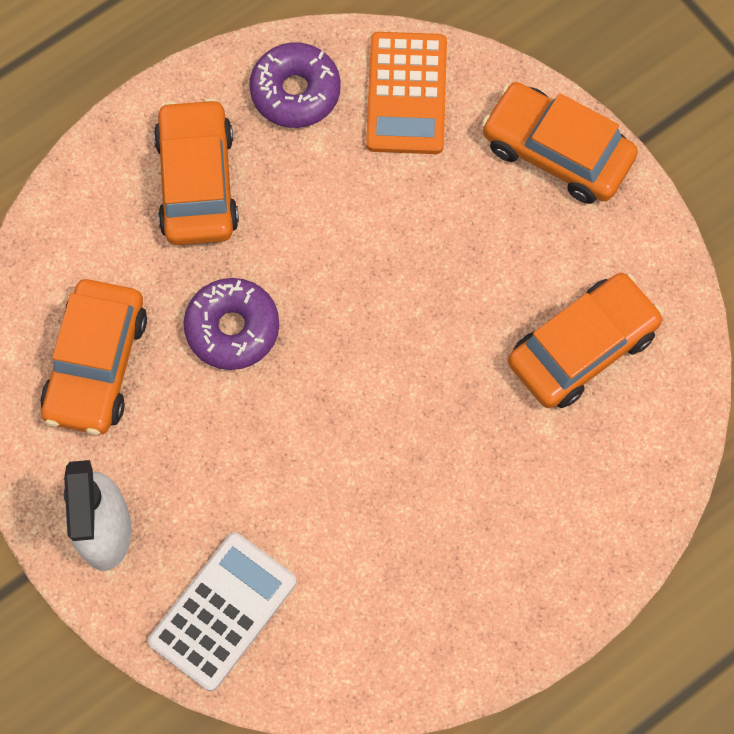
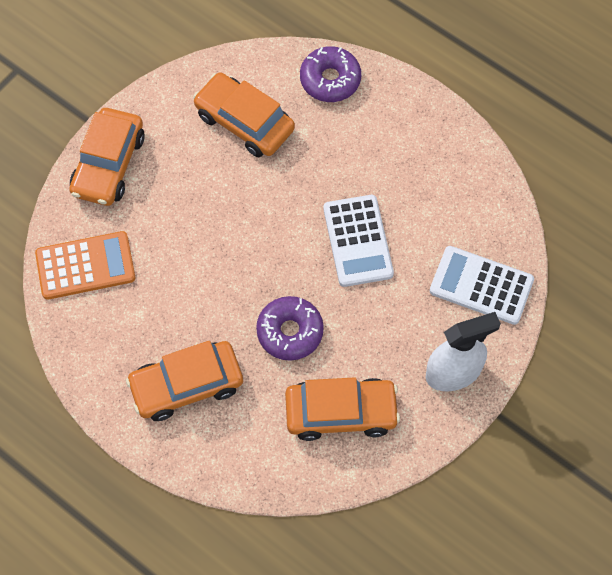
camera: 105 degrees left, 5 degrees down
purple donut [249,42,341,128] -> purple donut moved to [300,46,361,102]
none -> white calculator [323,195,394,287]

